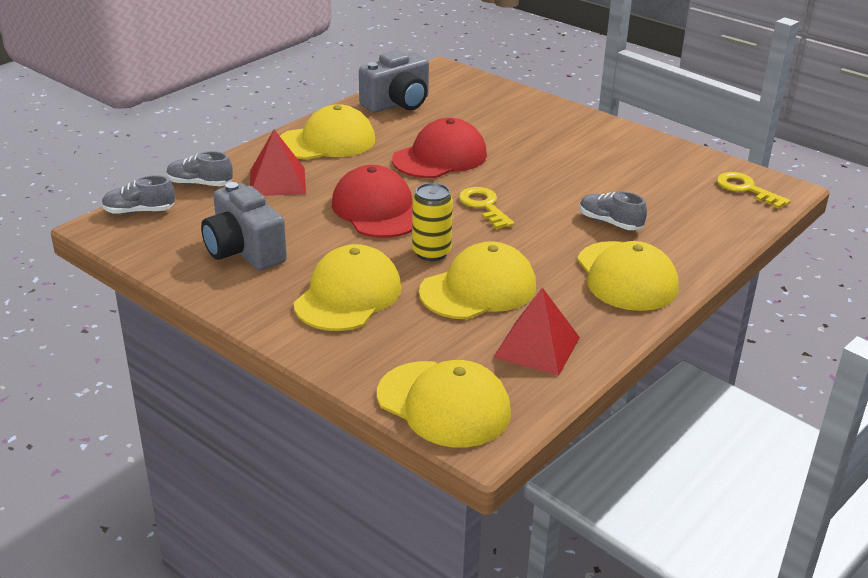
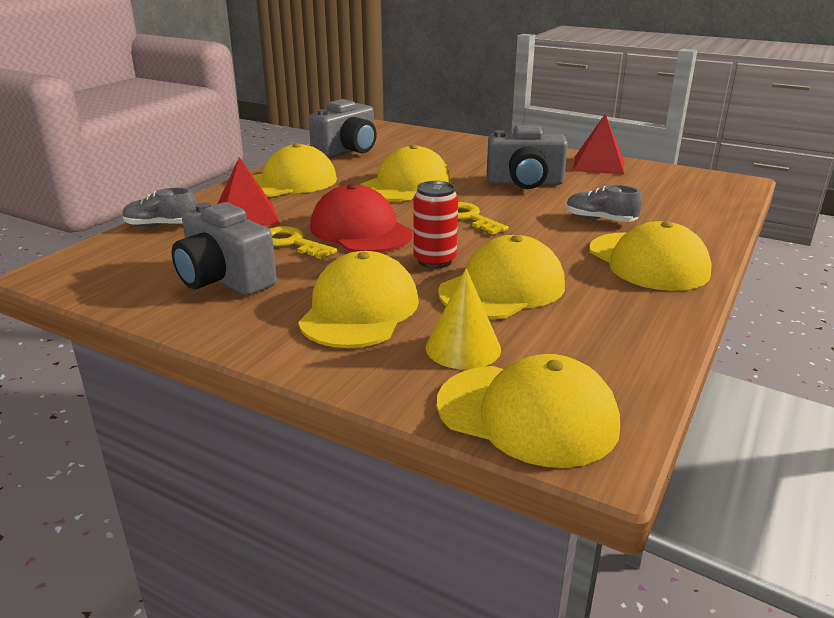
camera: 10 degrees left, 5 degrees down
grey shoe [102,175,175,214] -> none
red cap [392,118,487,178] -> yellow cap [360,145,451,201]
yellow can [412,183,453,261] -> red can [413,181,458,269]
red pyramid [493,287,580,376] -> red pyramid moved to [573,114,624,175]
yellow key [717,172,790,209] -> yellow key moved to [269,226,337,259]
none -> yellow cone [426,268,501,369]
none -> grey camera [487,125,568,189]

